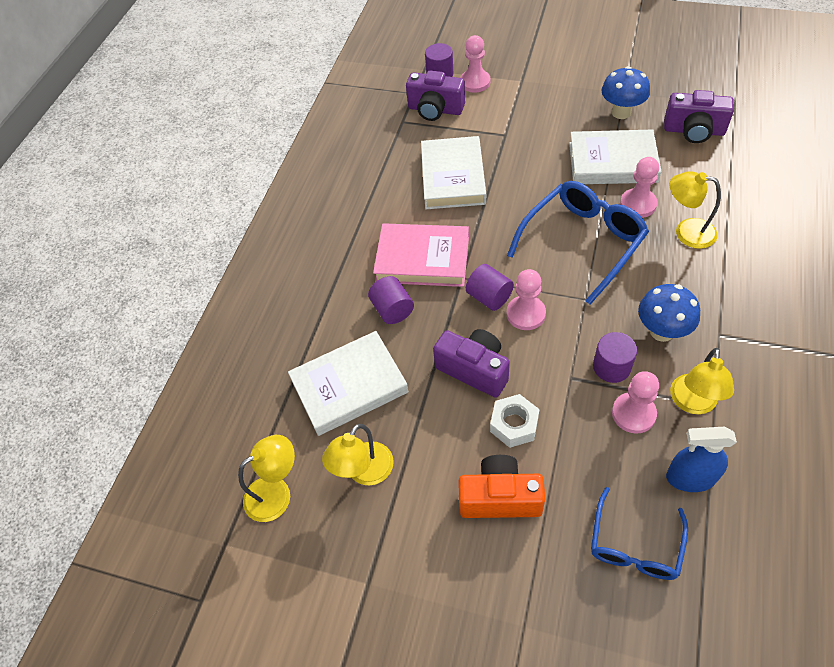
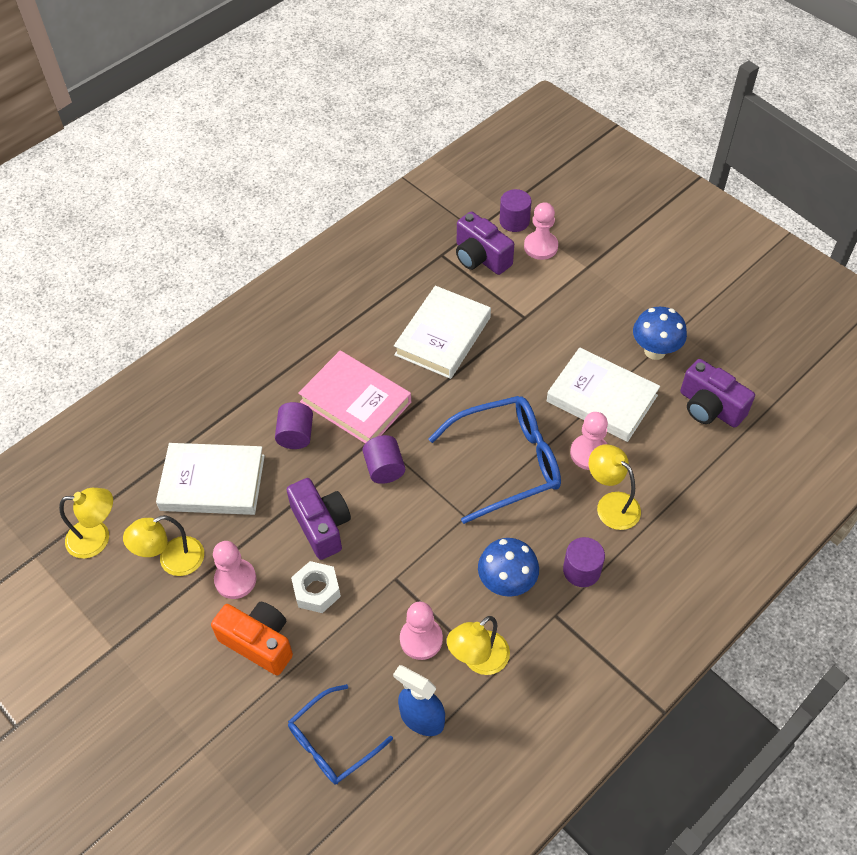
camera: 25 degrees right, 0 degrees up
pink pawn [507,269,546,330] -> pink pawn moved to [213,541,256,599]
purple cylinder [593,332,637,383] -> purple cylinder moved to [563,537,605,587]

